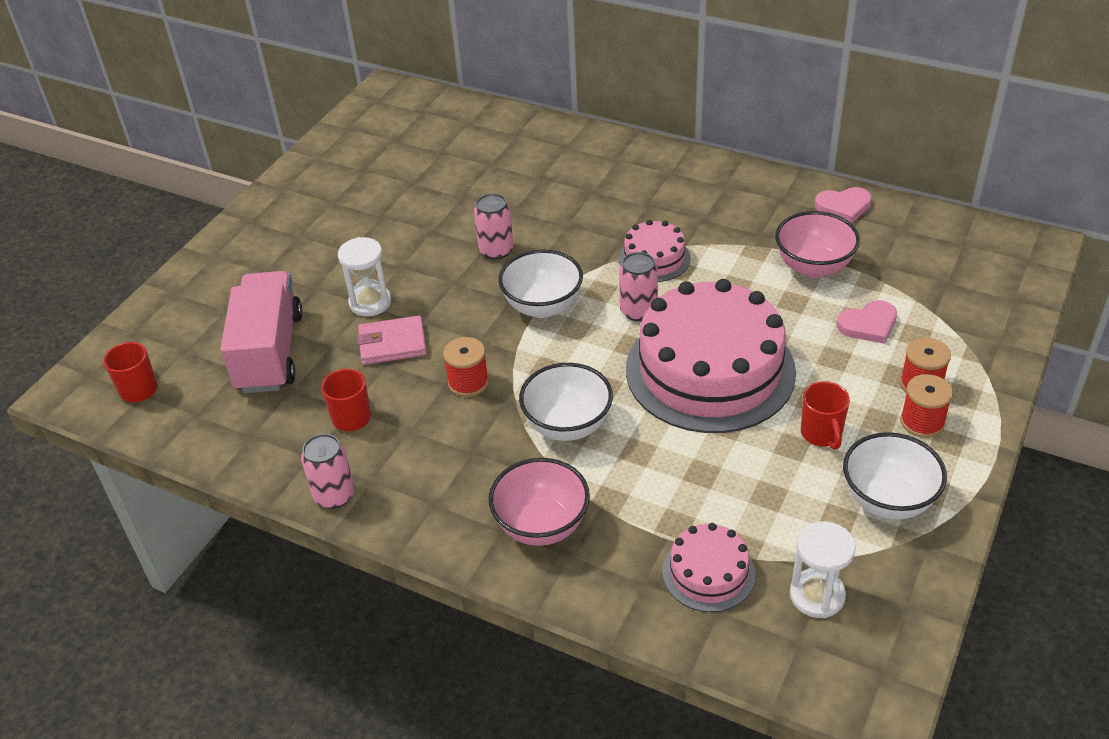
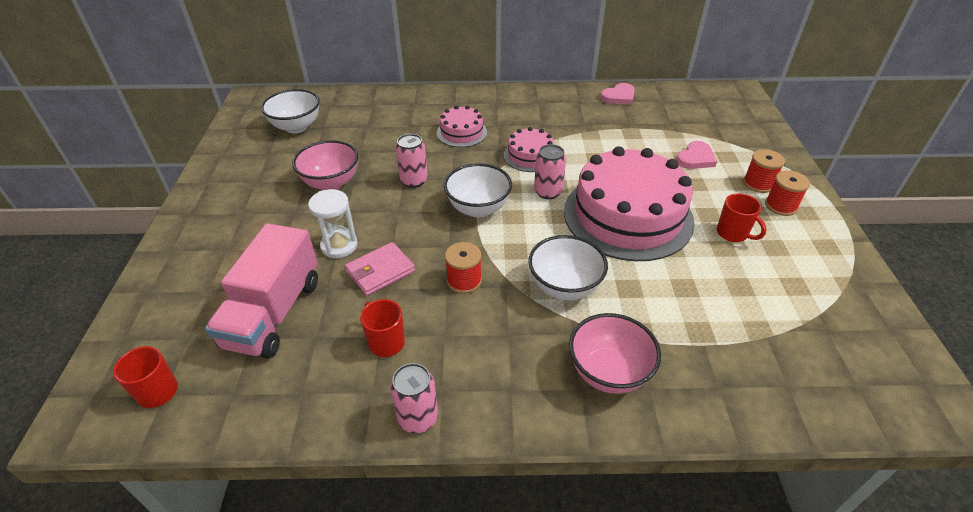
camera: 30 degrees left, 0 degrees up
pink truck [220,271,303,393] -> pink truck turned 135 degrees counterclockwise [205,223,318,359]
pink cake [662,523,755,612] -> pink cake moved to [437,106,487,147]
pink bowl [775,211,860,278] -> pink bowl moved to [292,140,358,190]
white hourglass [790,521,855,618] -> none
white bowl [843,432,947,520] -> white bowl moved to [261,89,320,133]

